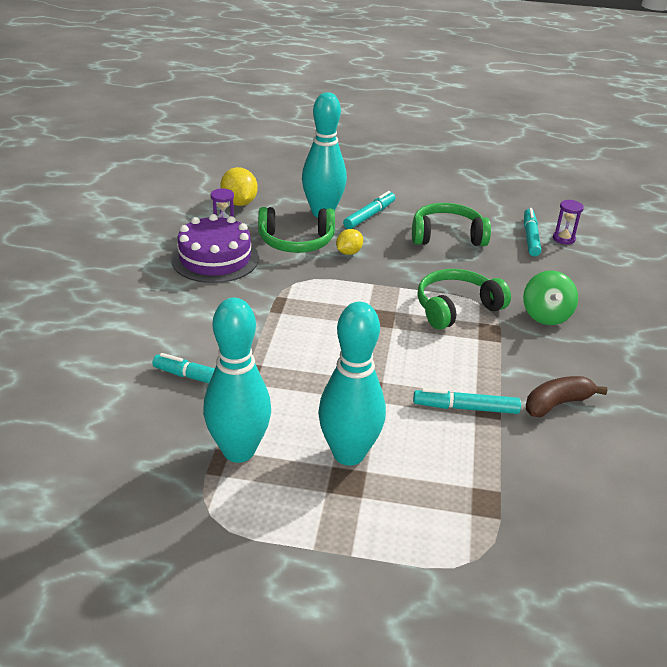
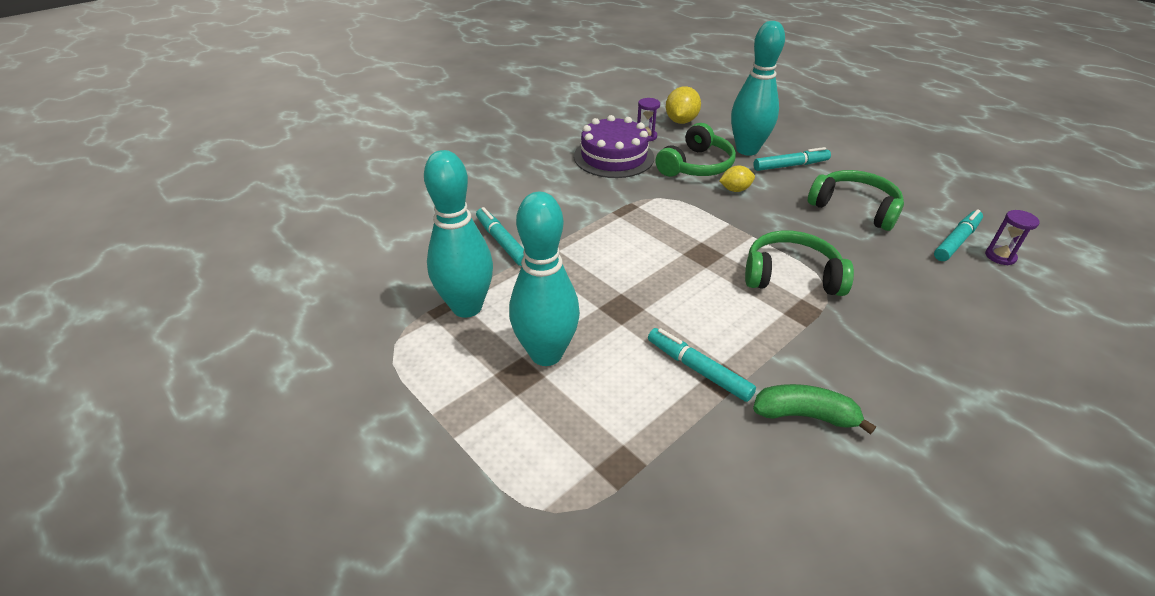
camera: 40 degrees right, 5 degrees up
green headphones [258,207,335,253] -> green headphones turned 90 degrees counterclockwise [655,123,736,177]
green spinning top [523,271,578,325] -> none
brown banana [526,376,607,417] -> green banana [753,384,876,435]

